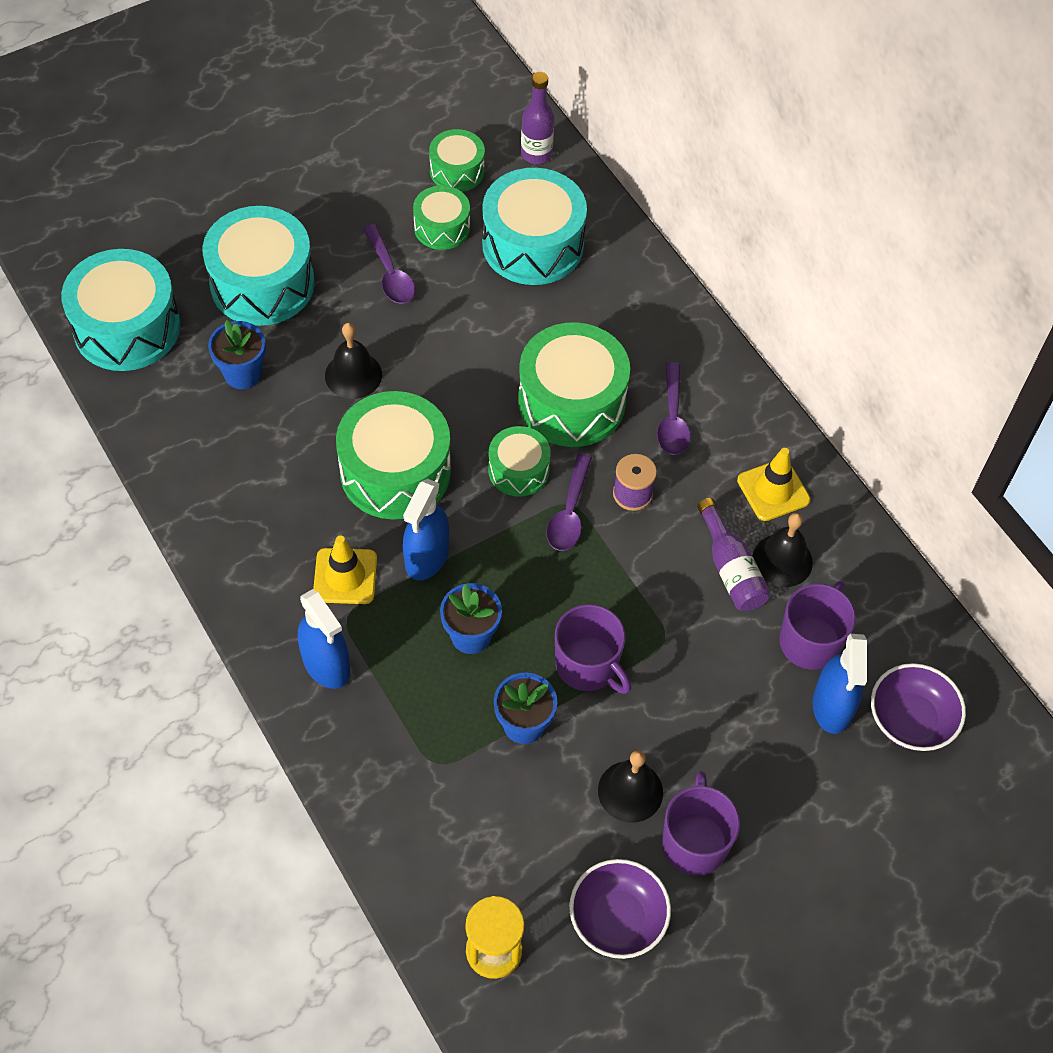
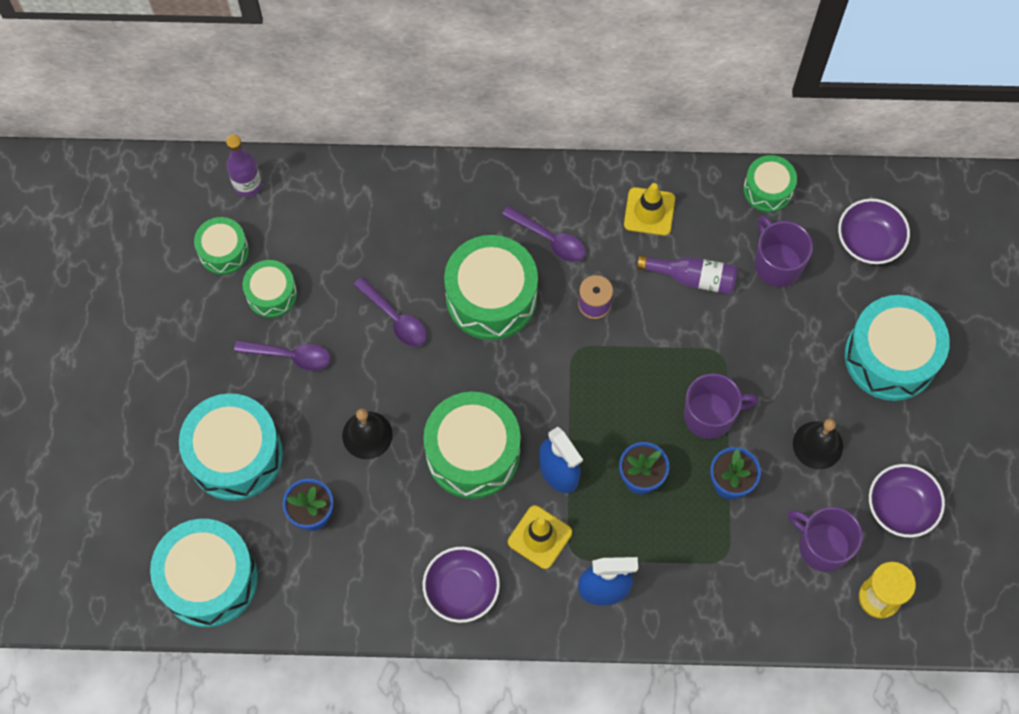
camera: 55 degrees left, 10 degrees up
turquoise drum [482,168,587,285] -> turquoise drum moved to [845,295,950,401]
green drum [488,426,551,497] -> green drum moved to [743,155,797,212]
purple spoon [546,454,592,551] -> purple spoon moved to [354,277,427,347]
purple mug [662,771,740,875] -> purple mug moved to [788,507,863,572]
black bell [752,513,813,587] -> none
blue spray bottle [813,634,867,734] -> none
none -> purple bowl [423,547,500,623]

